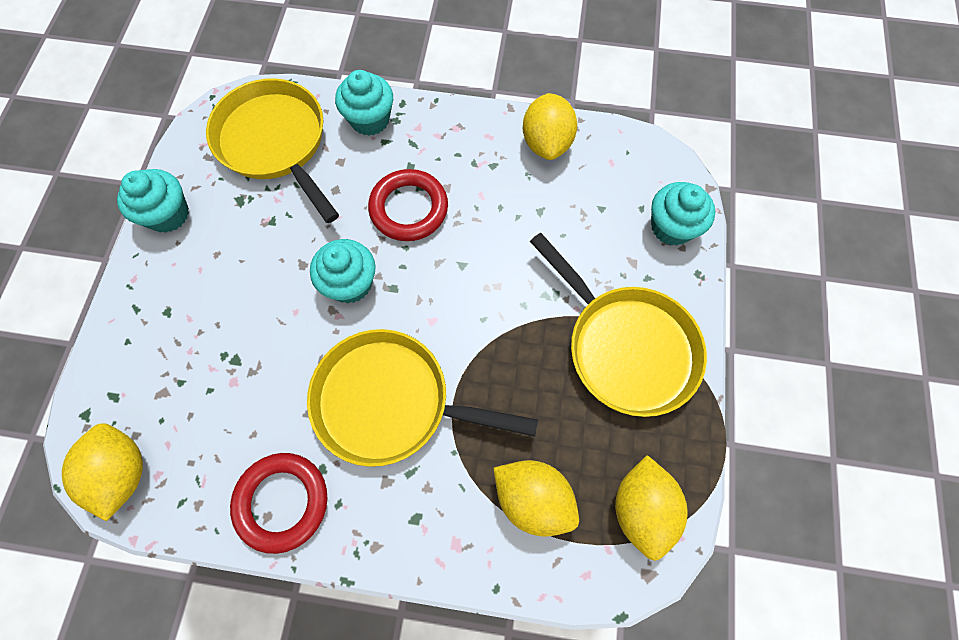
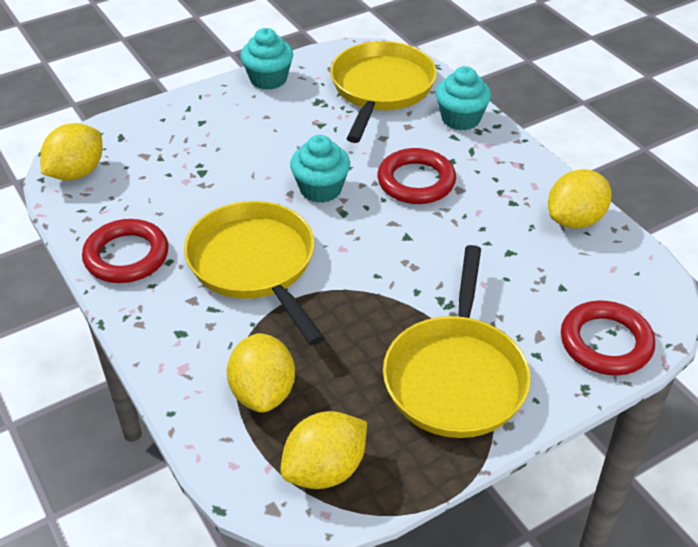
camera: 50 degrees right, 25 degrees down
turquoise cupcake [651,182,715,246] -> red ring [561,300,655,375]

